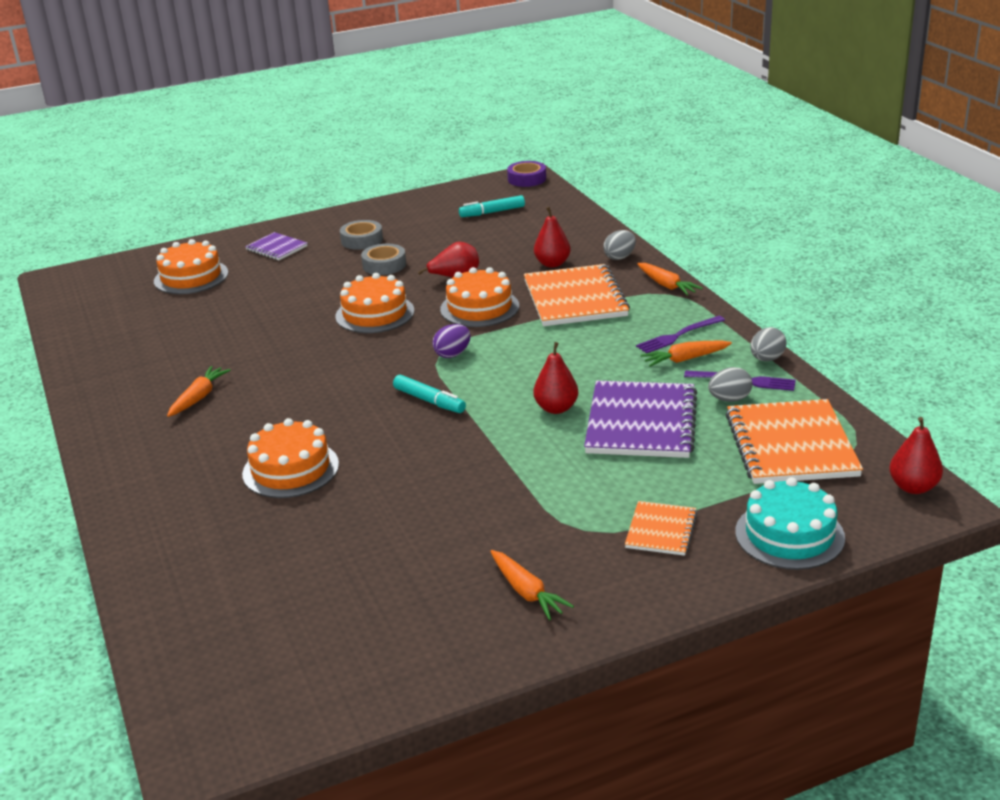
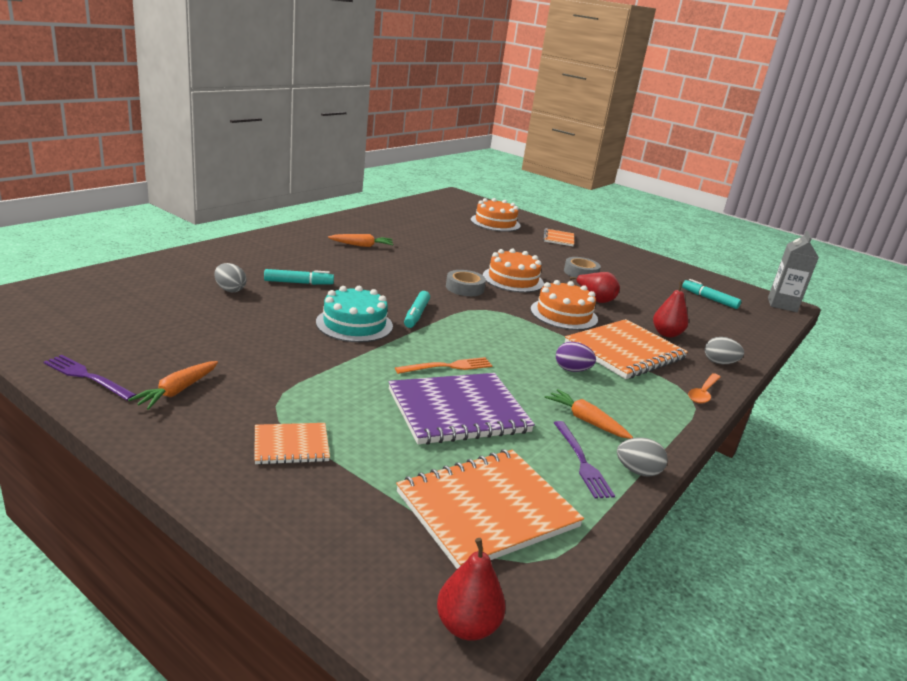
camera: 55 degrees right, 5 degrees down
orange cake [242,418,339,498] -> turquoise marker [264,269,334,285]
purple notebook [245,232,308,260] -> orange notebook [543,228,574,246]
grey tape [340,220,383,250] -> grey tape moved to [446,270,486,296]
purple egg [432,324,471,358] -> purple egg moved to [556,342,596,372]
purple tape [507,161,546,187] -> grey carton [768,231,819,312]
red pear [533,342,578,414] -> orange fork [395,357,493,374]
purple fork [636,316,725,353] -> purple fork moved to [44,355,136,401]
orange carrot [637,263,703,296] -> orange spoon [688,373,720,404]
grey egg [708,367,752,402] -> grey egg moved to [214,263,247,292]
turquoise cake [735,477,845,570] -> turquoise cake moved to [316,286,393,342]

